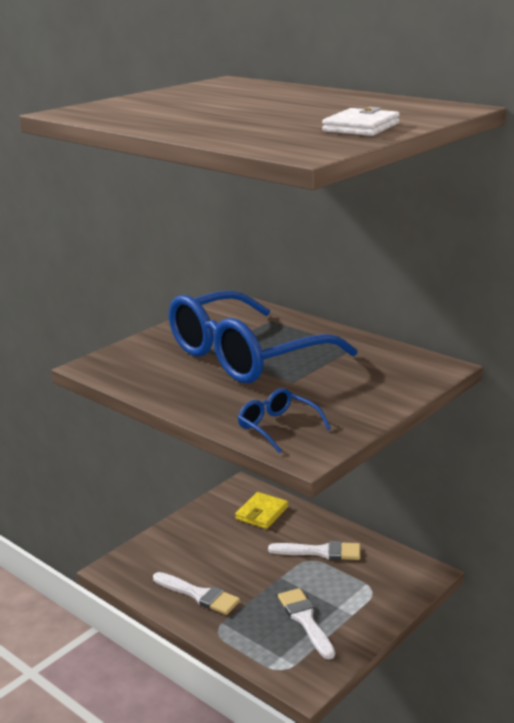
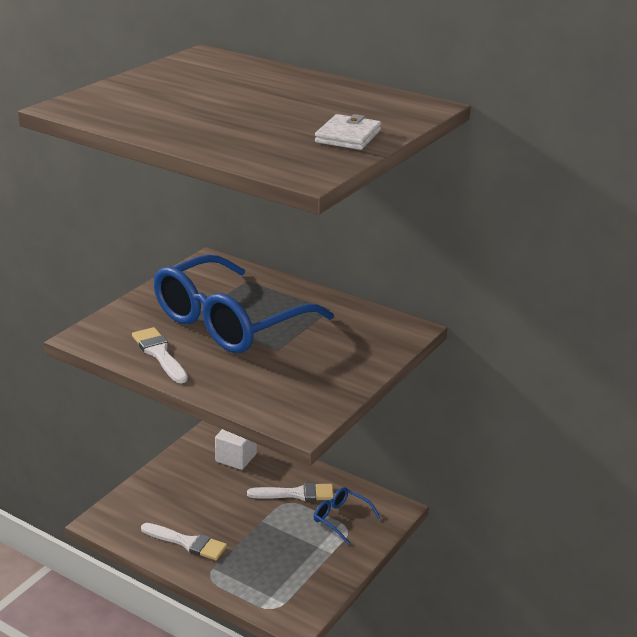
camera: 10 degrees left, 5 degrees up
yellow wallet [235,492,288,529] -> white cube [215,429,257,470]
blue glasses [238,388,331,453] -> blue glasses moved to [314,487,380,545]
white brush [278,588,335,659] -> white brush moved to [132,327,188,383]

